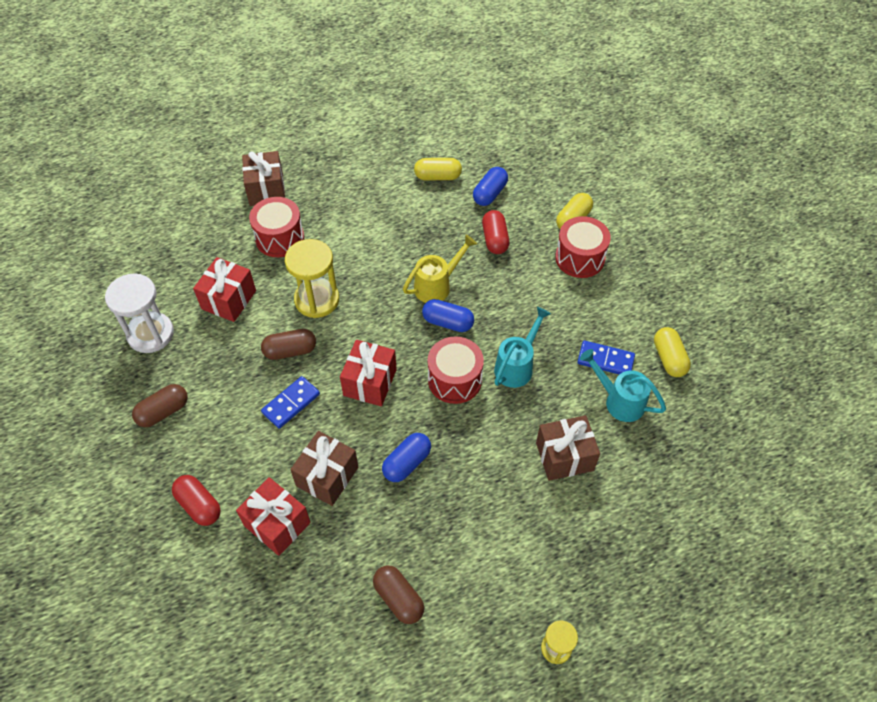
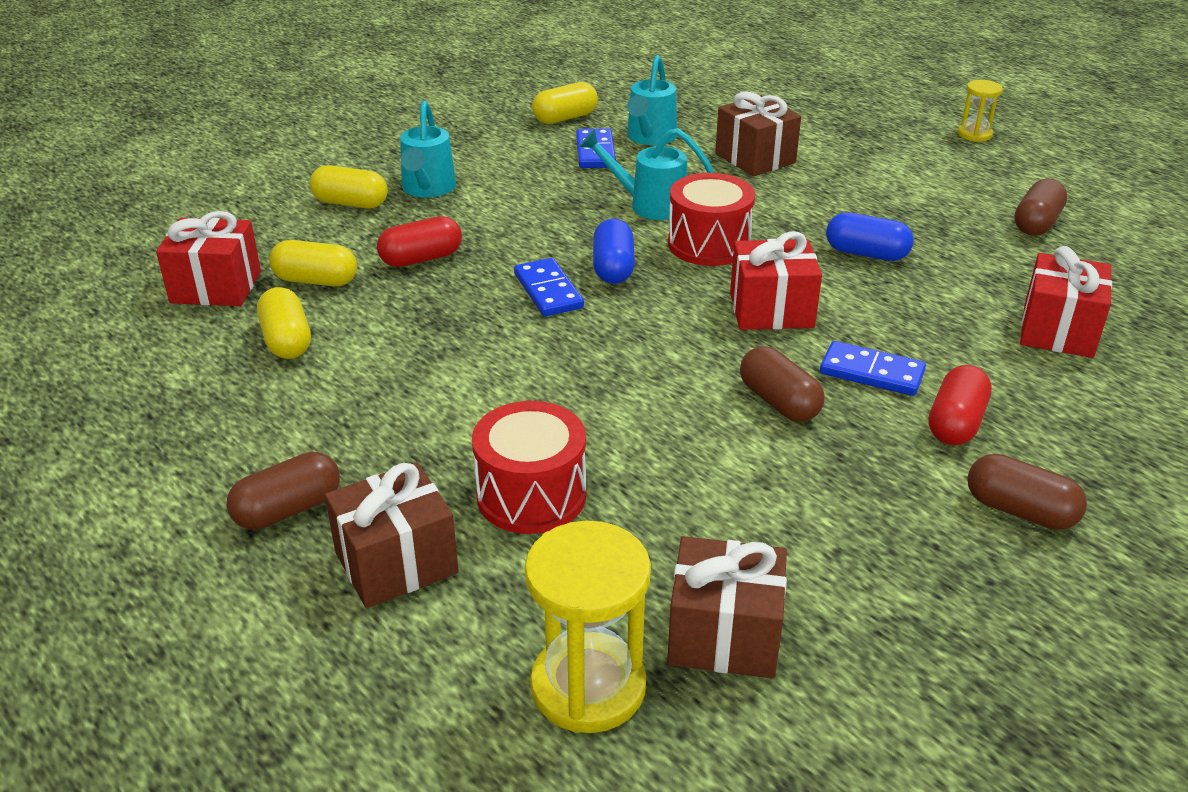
camera: 110 degrees left, 20 degrees down
white hourglass [105,274,174,353] -> none
red capsule [172,475,221,526] -> red capsule moved to [928,365,992,445]
red gift [193,257,256,322] -> red gift moved to [156,211,261,306]
yellow hourglass [285,239,339,318] -> yellow hourglass moved to [525,521,651,733]
brown gift [290,431,358,506] -> brown gift moved to [667,536,787,679]
yellow watering can [403,235,477,303] -> blue domino [514,258,584,316]
blue capsule [473,167,508,206] -> yellow capsule [269,240,357,286]
red drum [555,216,611,278] -> turquoise watering can [400,101,456,198]
none -> brown capsule [227,452,340,530]

